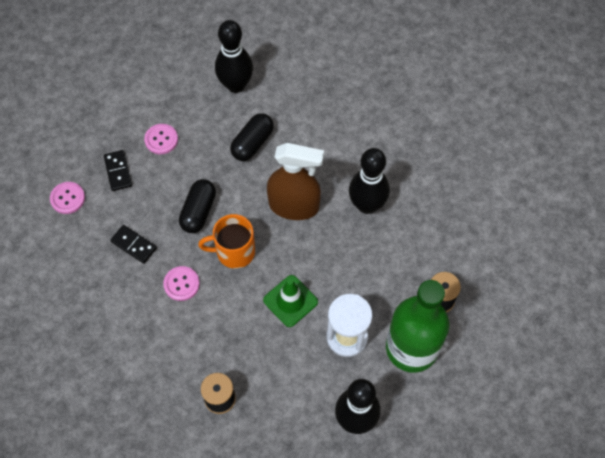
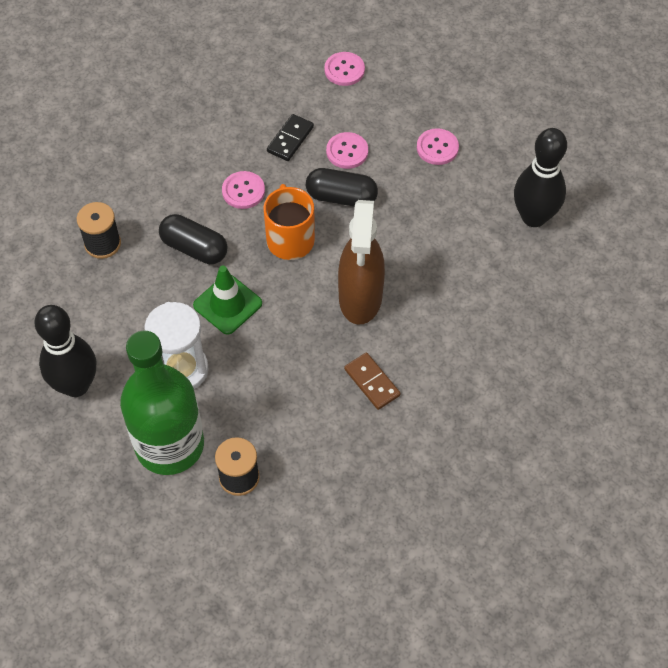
camera: 85 degrees right, 5 degrees down
black domino [104,150,132,191] -> none
black capsule [230,113,274,161] -> black capsule moved to [159,214,228,264]
black bowling pin [349,148,390,214] -> brown domino [344,353,401,410]
none -> pink button [326,132,368,169]

